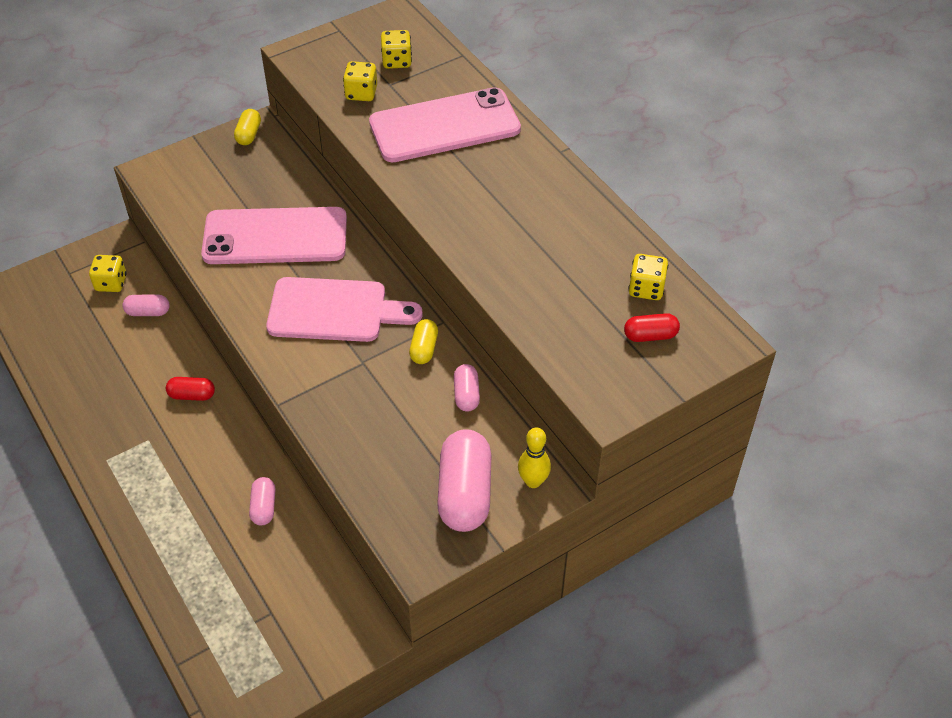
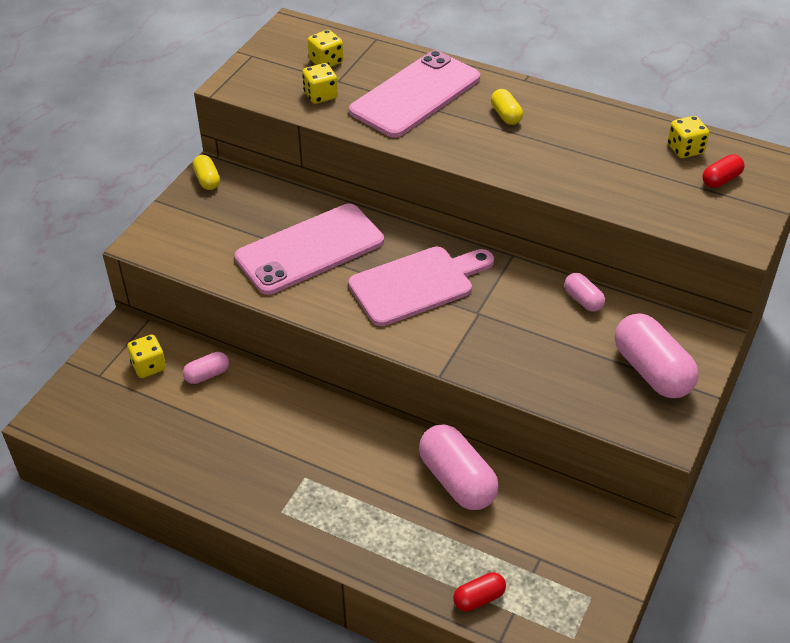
camera: 30 degrees left, 5 degrees down
red capsule [166,377,215,401] -> red capsule moved to [453,572,506,612]
pink capsule [249,477,276,525] -> pink capsule [419,424,499,510], size x1.96
yellow capsule [409,319,438,364] -> yellow capsule moved to [491,89,523,125]
yellow bowling pin [518,427,551,488] -> none

